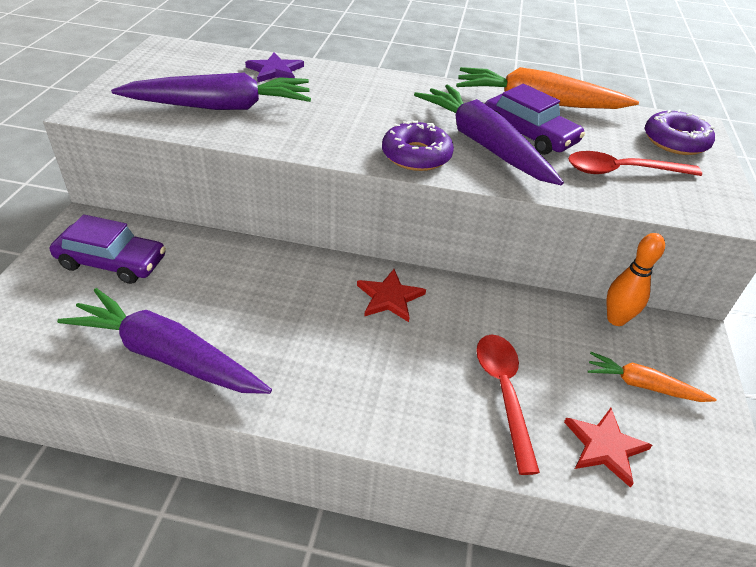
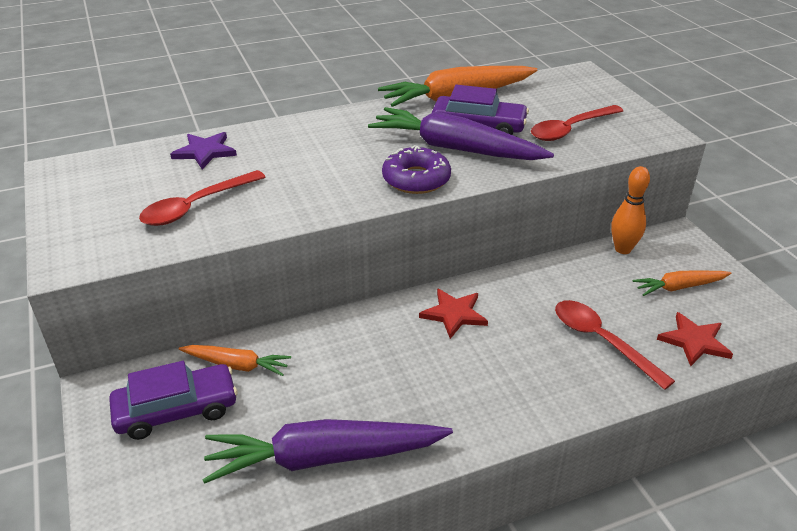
camera: 30 degrees left, 5 degrees down
purple carrot [111,73,311,110] -> red spoon [139,170,266,226]
purple donut [645,109,715,155] -> none
none -> orange carrot [179,345,291,376]

